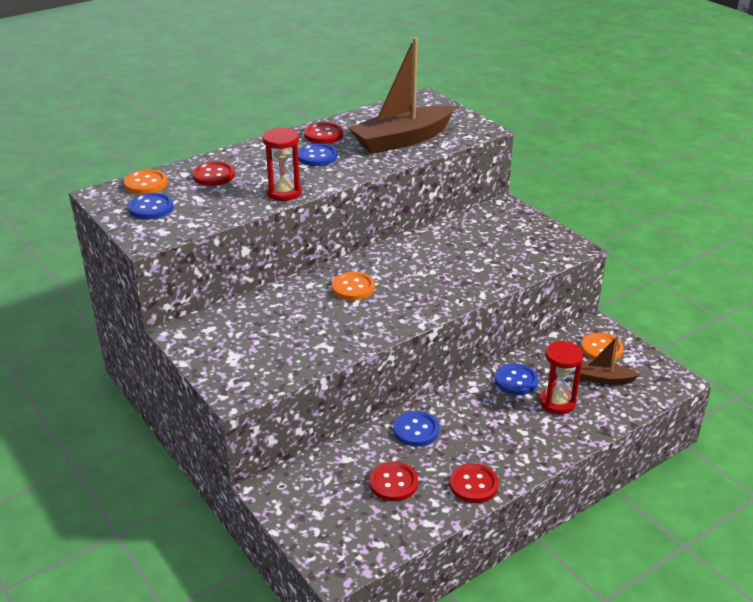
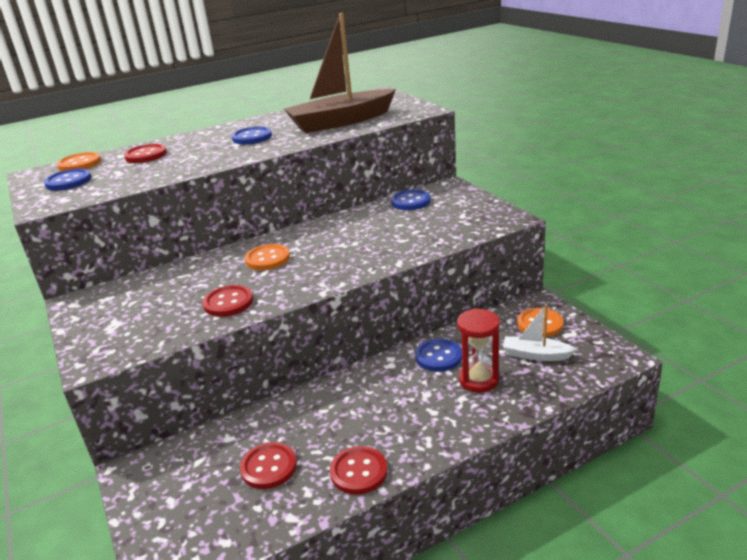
camera: 10 degrees right, 5 degrees down
red hourglass [263,127,302,201] -> none
red button [304,123,343,144] -> red button moved to [203,285,253,317]
blue button [393,411,439,447] -> blue button moved to [391,190,431,210]
brown boat [580,335,640,385] -> white boat [503,304,577,361]

